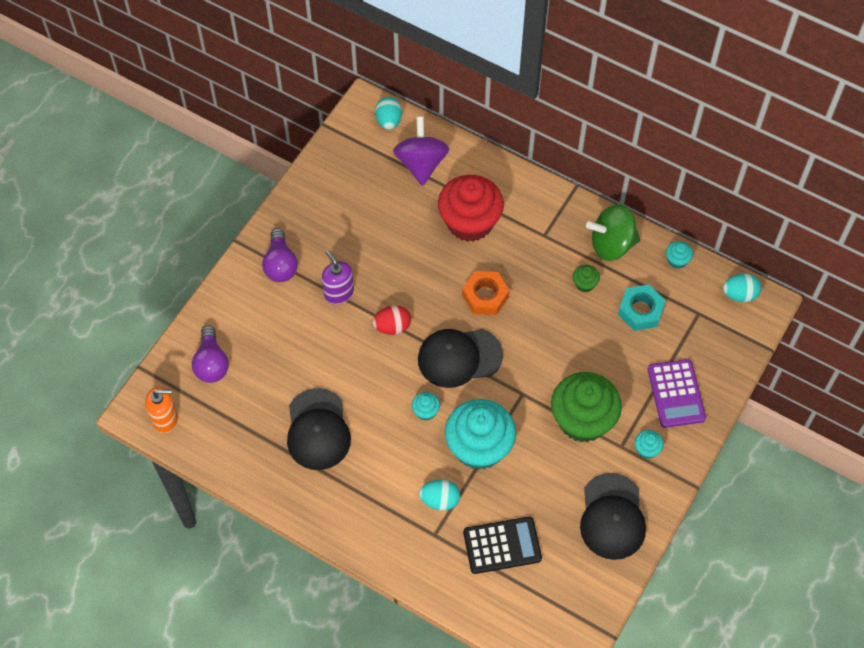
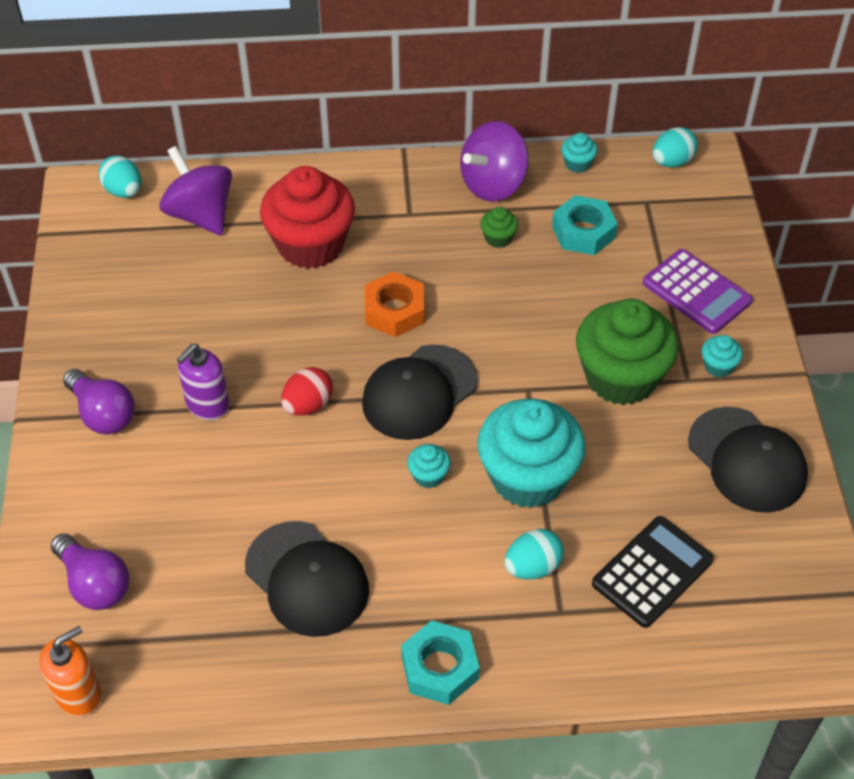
camera: 35 degrees left, 10 degrees down
purple soap dispenser [322,250,354,304] -> purple soap dispenser turned 75 degrees counterclockwise [177,344,229,420]
green spinning top [586,204,640,261] -> purple spinning top [460,121,529,201]
none -> turquoise nut [401,620,480,705]

